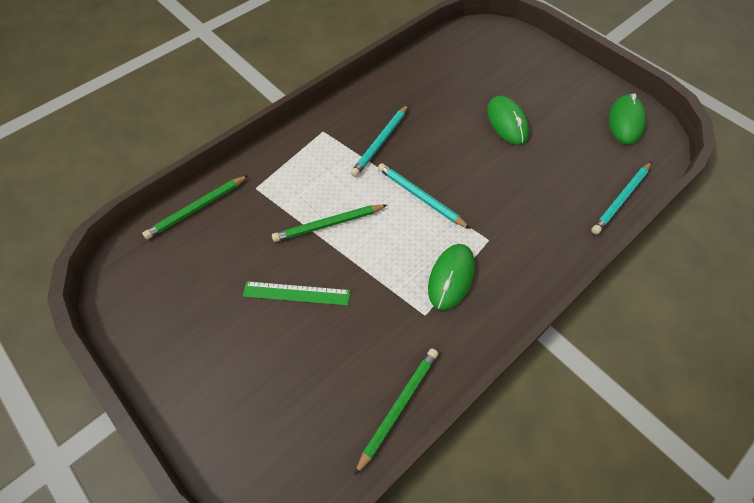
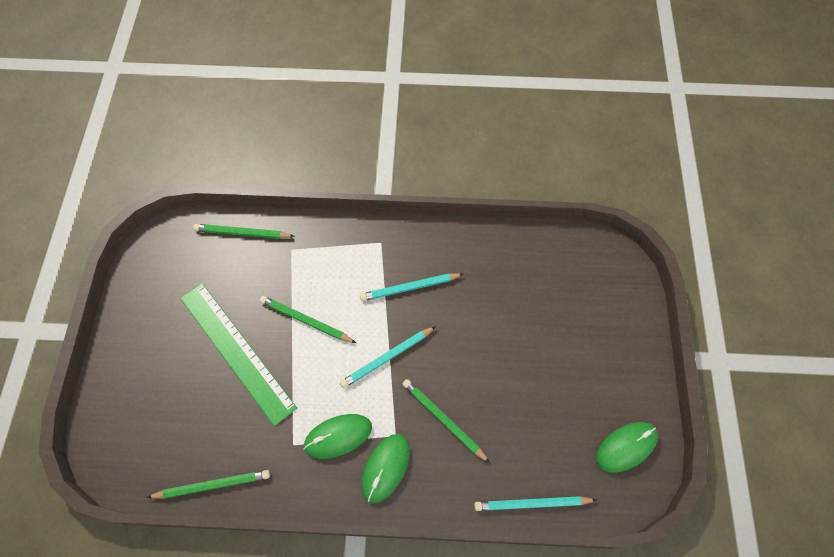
camera: 45 degrees right, 5 degrees up
green ruler [243,281,350,306] -> green ruler [180,283,297,426], size x1.88
turquoise pencil [378,163,470,229] -> turquoise pencil turned 120 degrees counterclockwise [340,326,436,388]
green mouse [487,96,529,145] -> green mouse moved to [361,434,410,503]
none -> green pencil [402,379,490,463]

